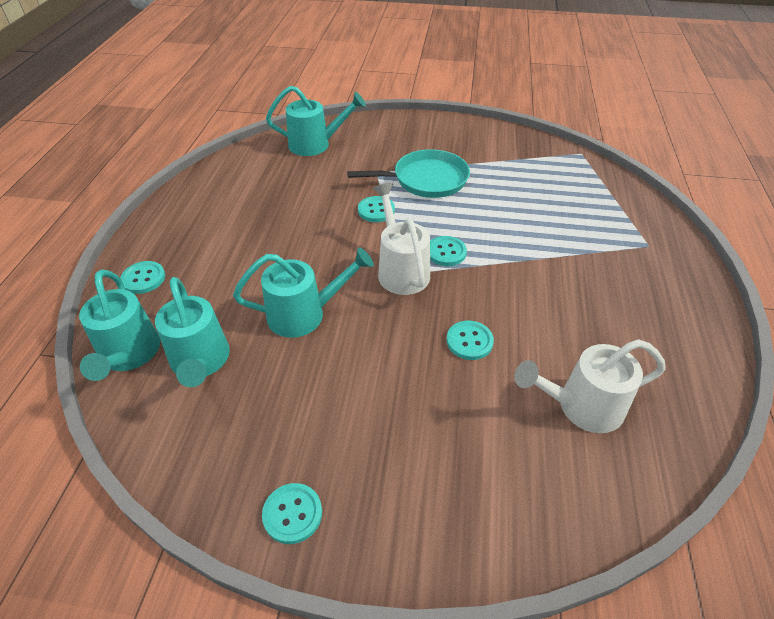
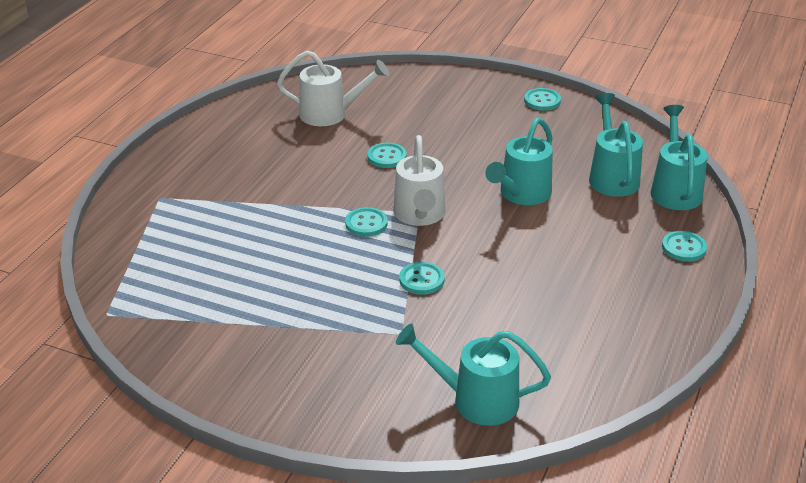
camera: 165 degrees left, 10 degrees down
turquoise watering can [233,248,374,338] -> turquoise watering can turned 60 degrees counterclockwise [486,118,553,205]
turquoise pan [347,149,470,198] -> none

